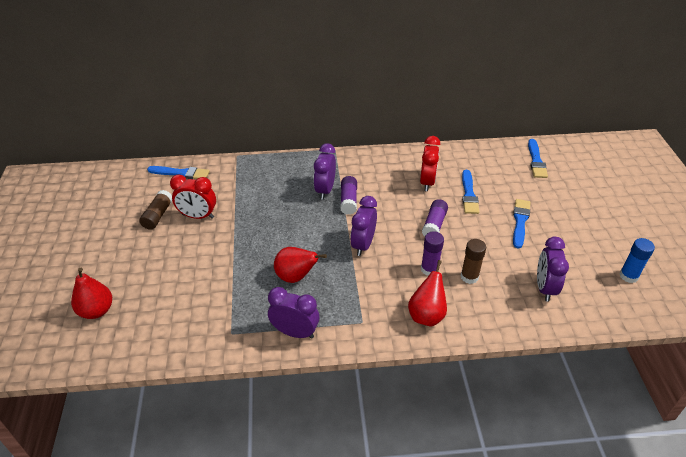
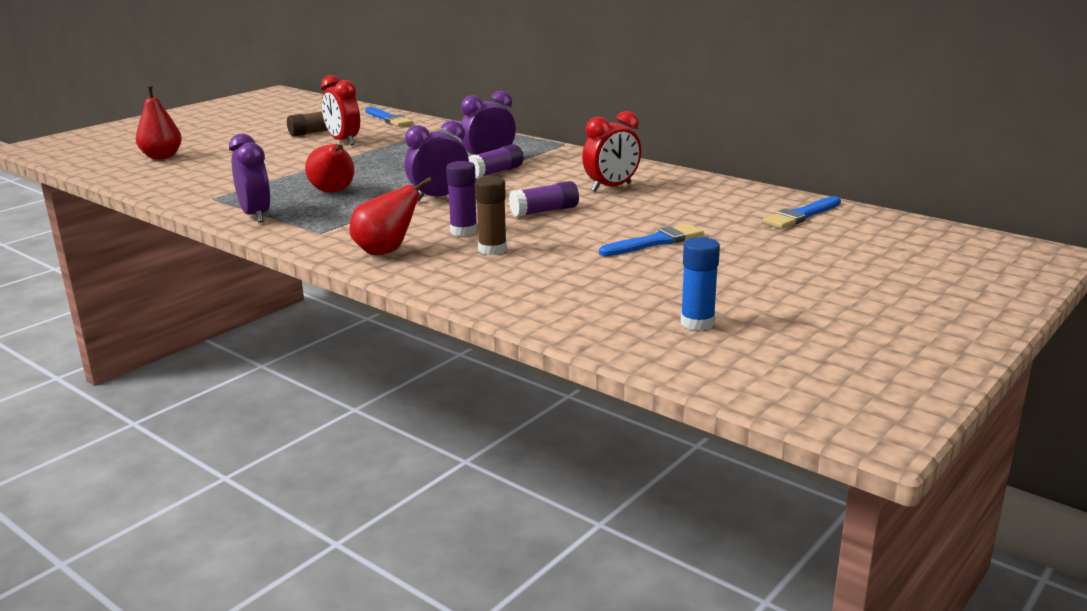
camera: 45 degrees right, 20 degrees down
blue brush [462,170,479,214] -> none
purple clock [537,237,569,302] -> none

